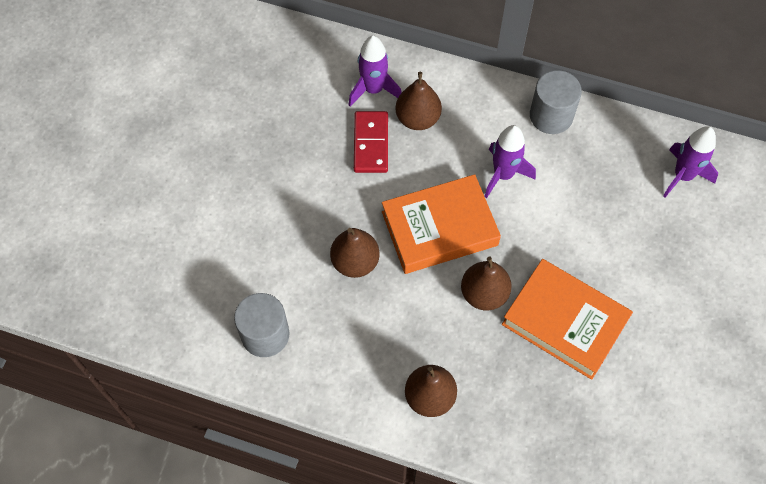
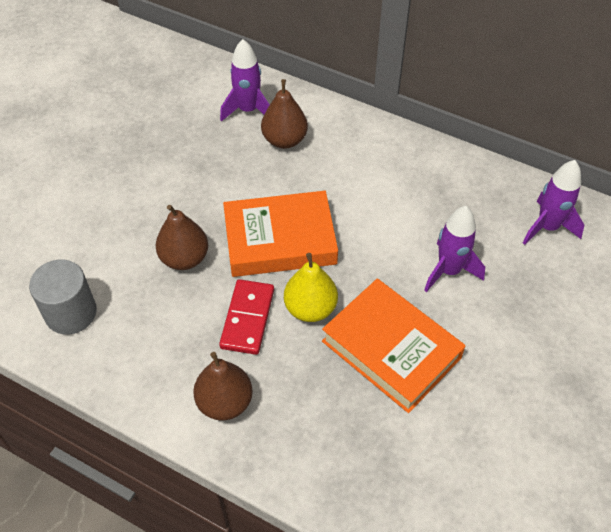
camera: 10 degrees right, 10 degrees down
red domino [354,111,388,173] -> red domino moved to [219,279,274,355]
brown pear [461,257,512,310] -> yellow pear [284,253,338,322]
purple rocket [484,125,536,198] -> purple rocket moved to [424,206,485,292]
grey cylinder [530,70,582,134] -> none

